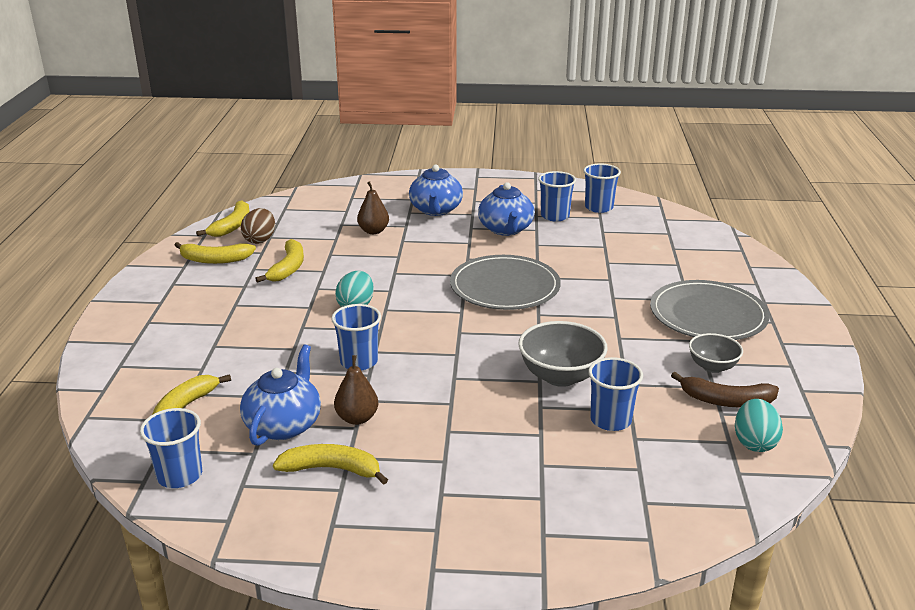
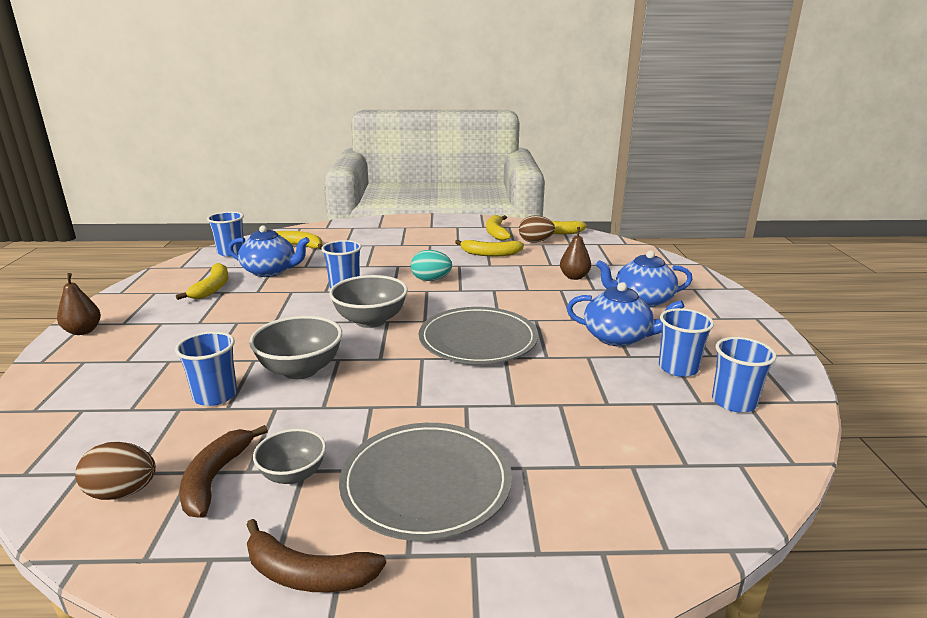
camera: 85 degrees right, 5 degrees down
brown pear [334,355,378,425] -> brown pear moved to [57,273,101,335]
blue teapot [478,182,535,236] -> blue teapot turned 150 degrees counterclockwise [567,282,684,347]
turquoise egg [735,399,783,452] -> brown egg [75,442,156,500]
none -> brown banana [246,519,386,592]
none -> grey bowl [329,275,408,328]

